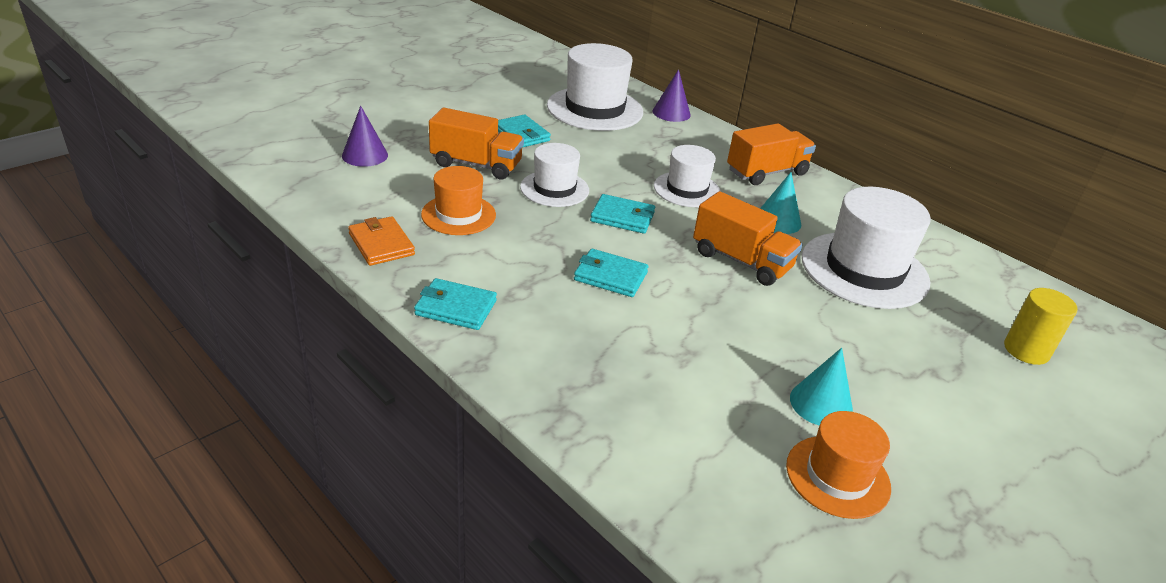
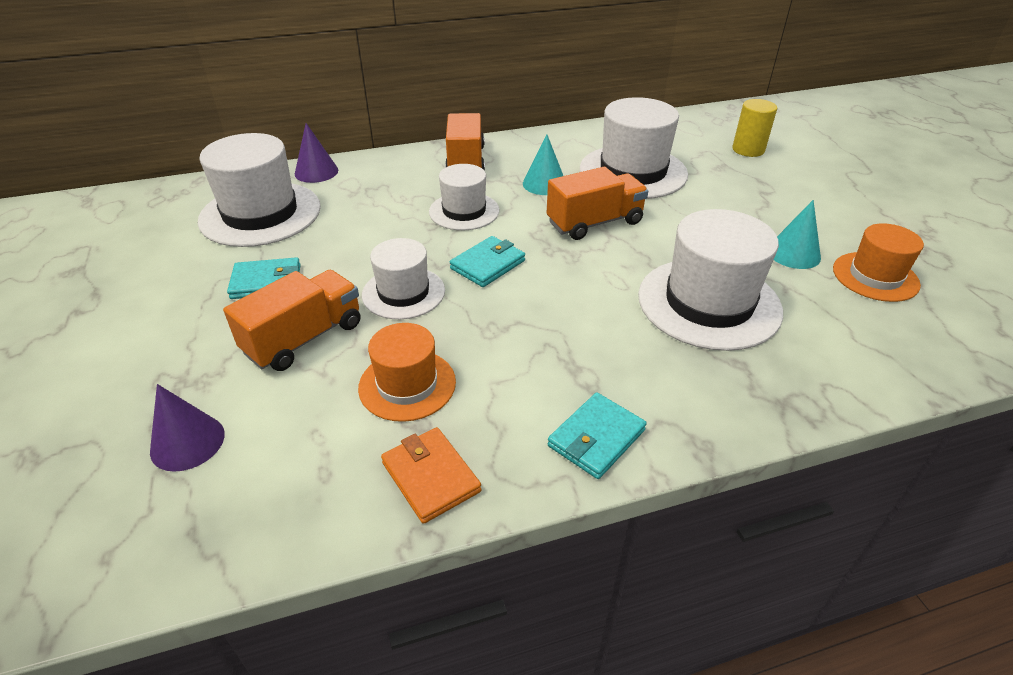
camera: 60 degrees left, 5 degrees up
orange wallet [348,216,415,266] -> orange wallet turned 60 degrees clockwise [381,427,482,524]
turquoise wallet [574,249,649,297] -> none
none -> white hat [638,209,783,351]

